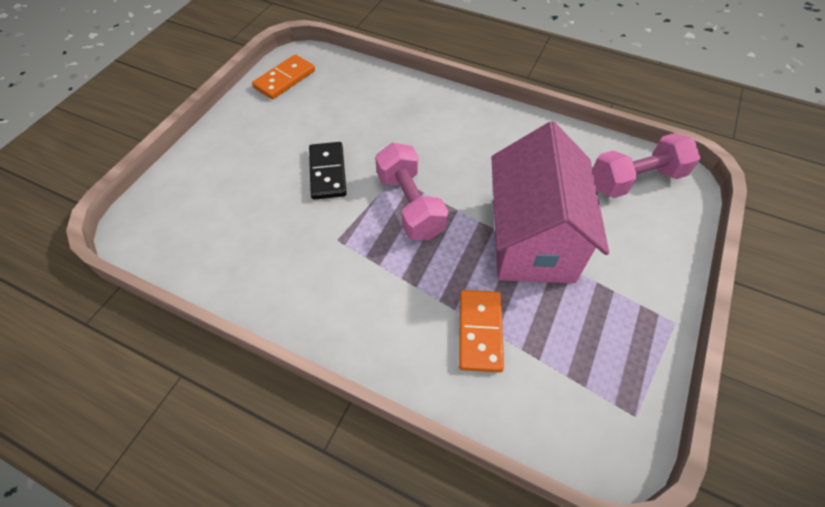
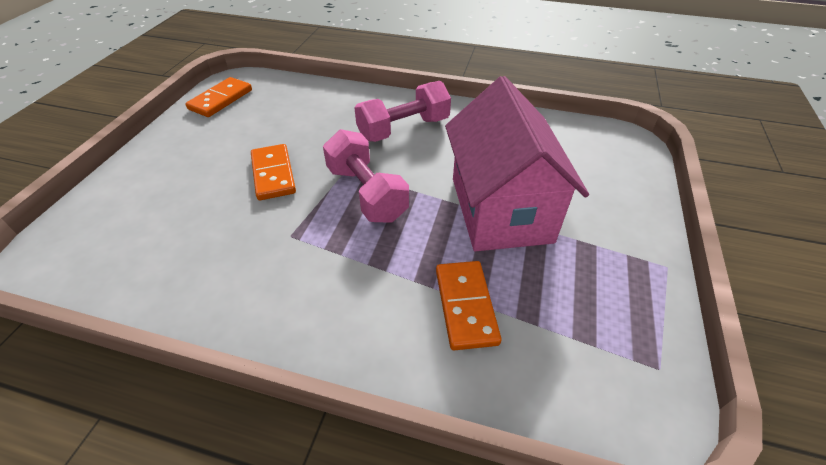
camera: 10 degrees left, 10 degrees down
black domino [309,142,347,200] -> orange domino [251,144,296,200]
pink dumbbell [593,133,701,198] -> pink dumbbell moved to [355,81,451,142]

